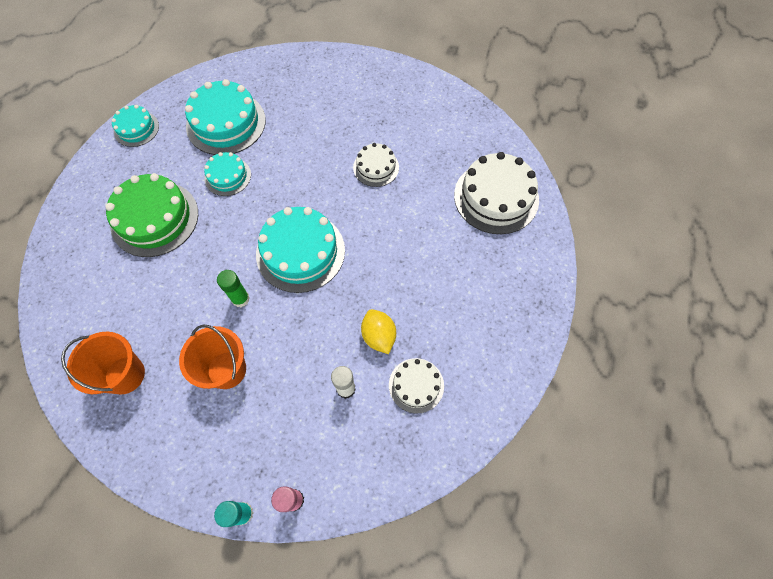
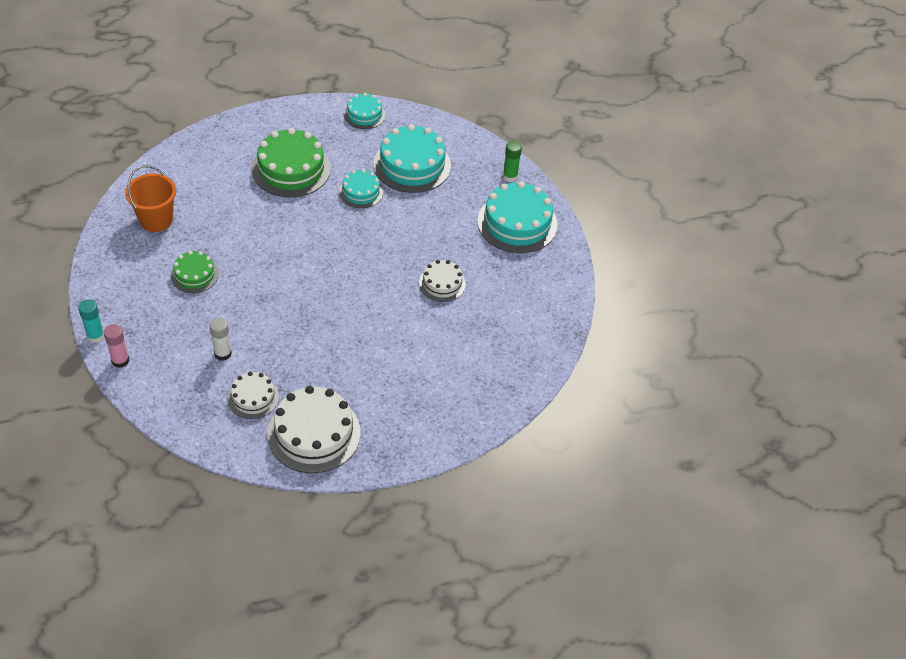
camera: 55 degrees right, 15 degrees down
orange bucket [179,325,246,389] -> green cake [171,251,219,293]
green glue stick [217,270,250,307] -> green glue stick moved to [503,141,522,182]
turquoise cake [256,207,345,293] -> turquoise cake moved to [477,181,558,253]
yellow lemon [361,309,396,354] -> none
white cake [454,152,539,234] -> white cake moved to [267,386,360,473]

